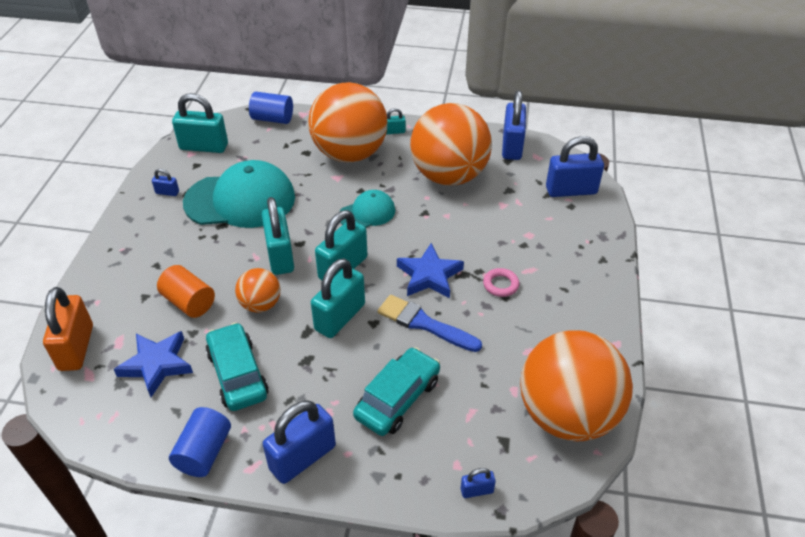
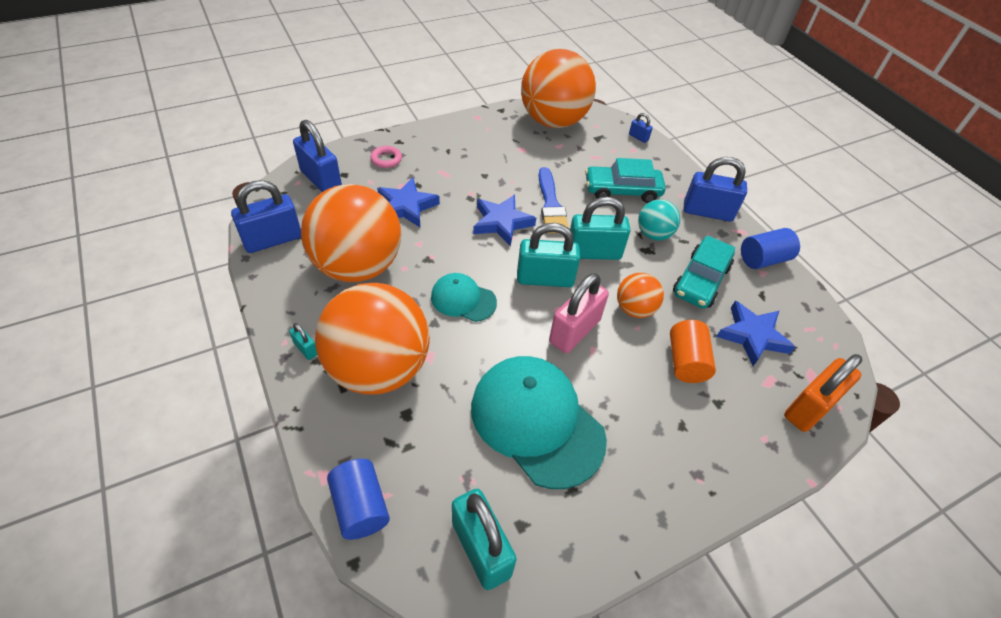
camera: 130 degrees left, 5 degrees up
blue padlock [152,169,179,196] -> none
turquoise padlock [262,197,294,275] -> pink padlock [549,273,609,353]
pink ring [483,268,519,297] -> pink ring moved to [371,146,402,168]
none -> blue star [377,178,440,227]
none -> turquoise ball [638,199,680,241]

